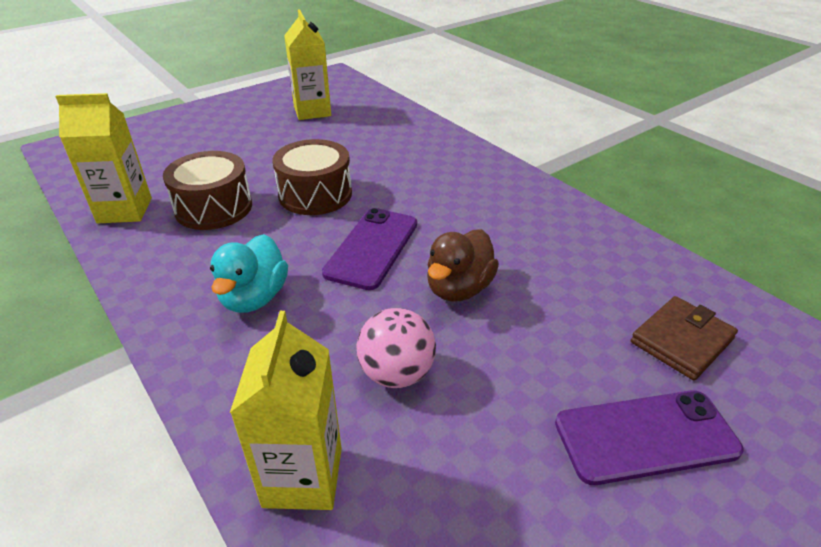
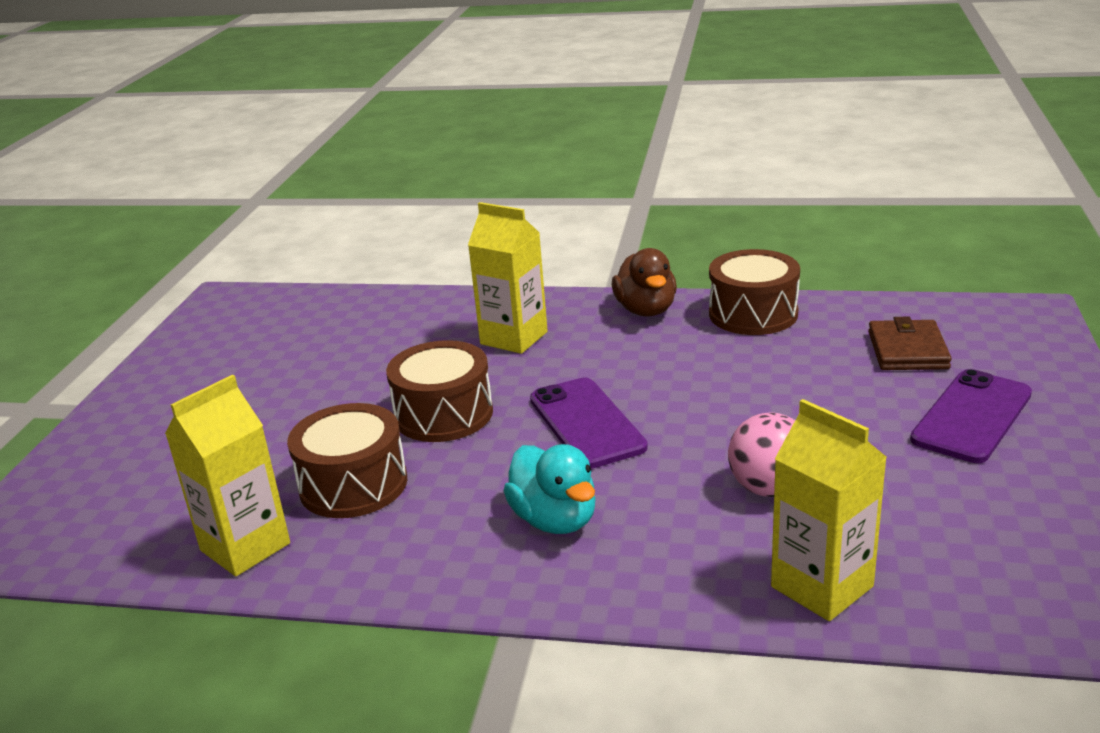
camera: 40 degrees left, 10 degrees down
yellow carton [284,9,331,120] -> yellow carton moved to [468,202,548,354]
brown duck [427,229,499,302] -> brown duck moved to [612,248,677,317]
none -> brown drum [709,249,800,335]

